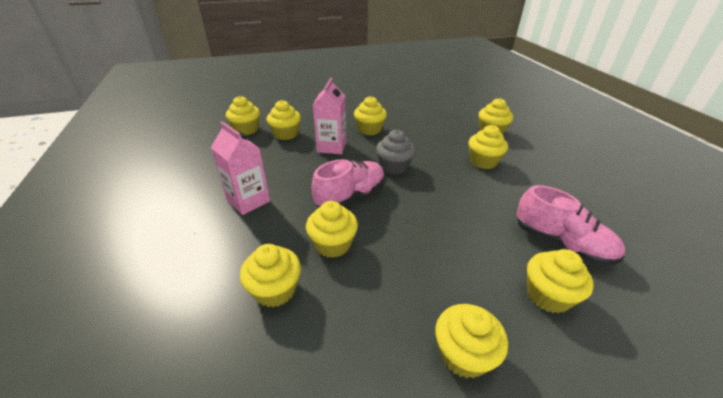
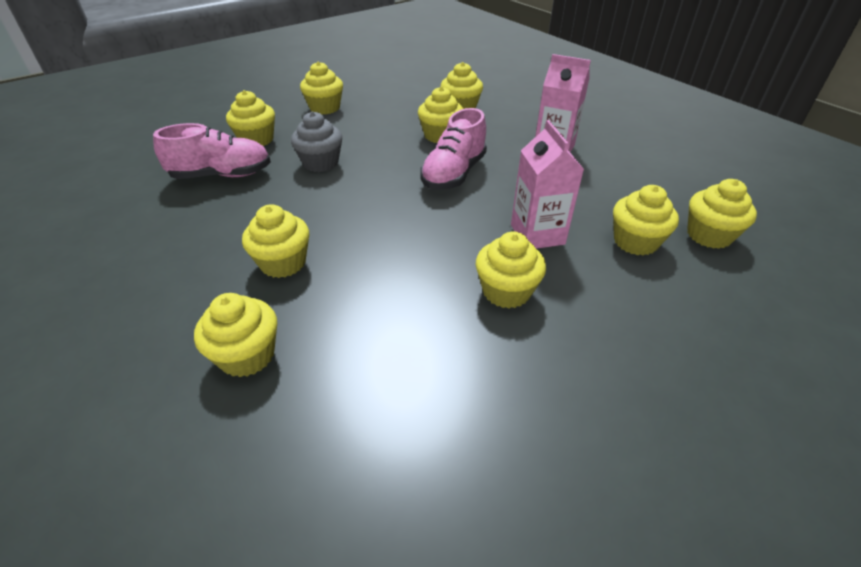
camera: 160 degrees right, 5 degrees up
grey cupcake [376,130,415,175] -> grey cupcake moved to [291,111,342,172]
pink shoe [516,185,625,266] -> pink shoe turned 150 degrees clockwise [153,123,271,179]

